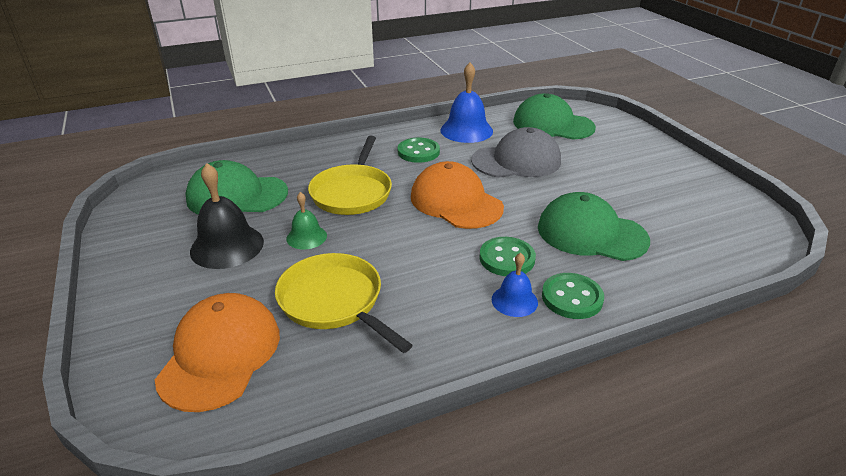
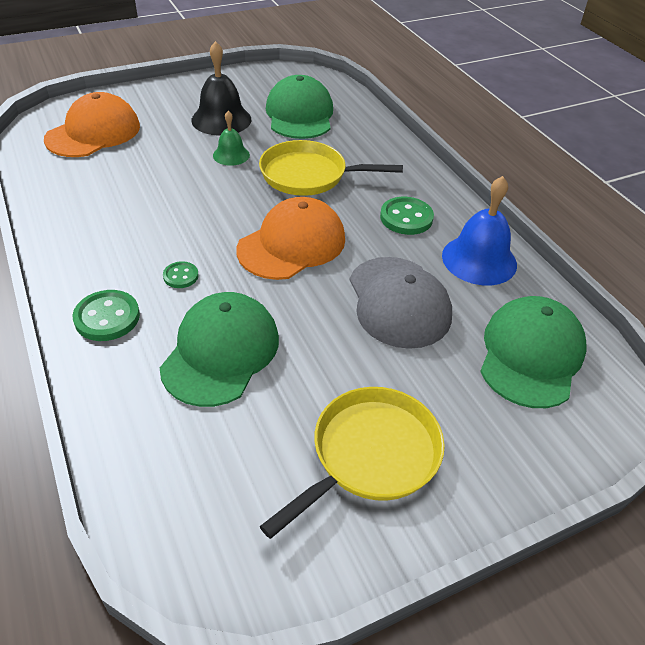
camera: 85 degrees right, 10 degrees up
orange cap [155,293,280,412] -> orange cap turned 60 degrees counterclockwise [44,92,140,157]
yellow pan [275,253,413,353] -> yellow pan moved to [260,387,445,539]
green button [479,237,536,276] -> green button [163,261,198,288], size x0.59
blue bell [492,253,538,317] -> none

